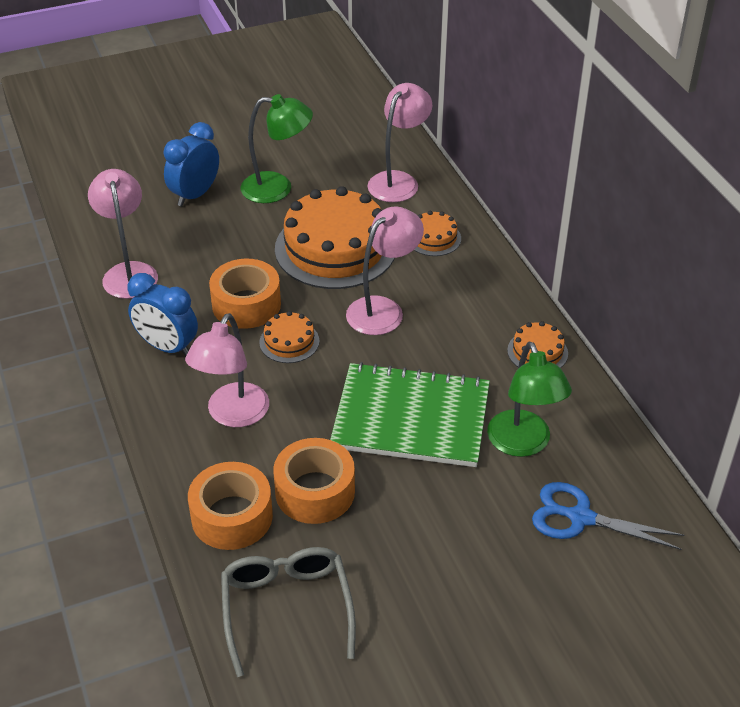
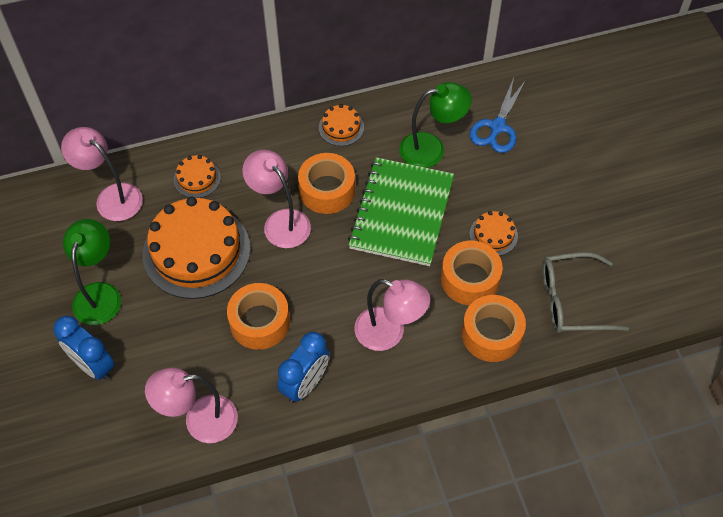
camera: 85 degrees left, 15 degrees up
orange cake [259,311,320,363] -> orange cake moved to [470,211,518,256]
none -> orange tape [298,153,355,214]

